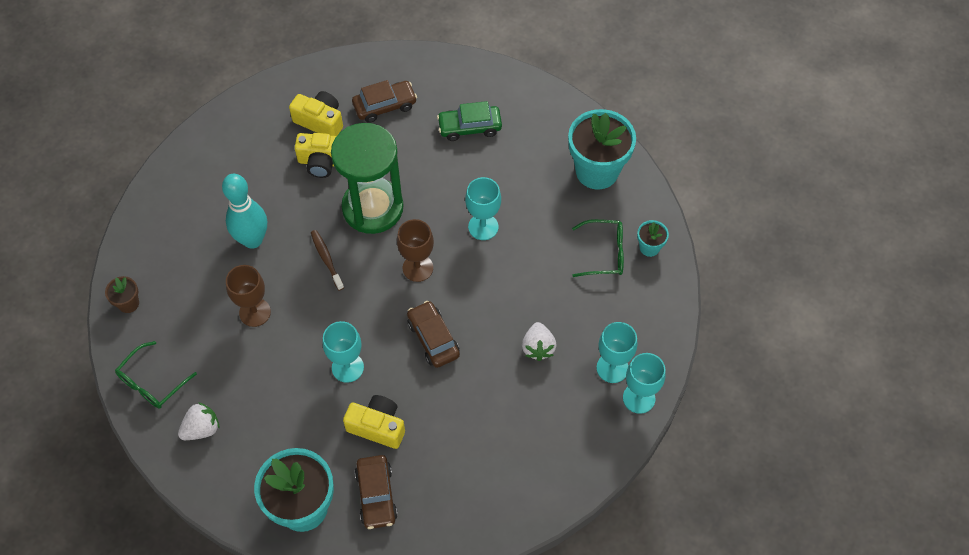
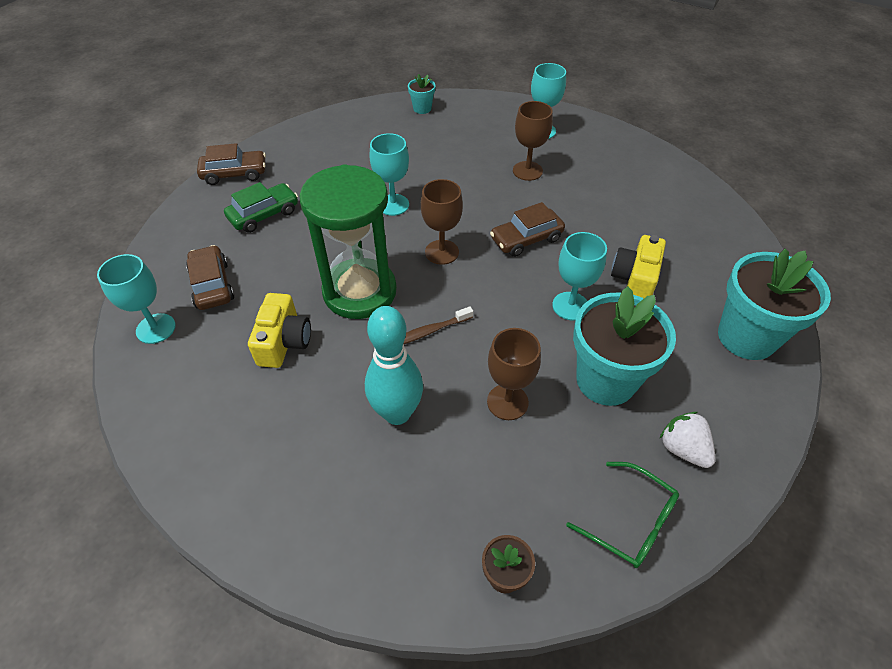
camera: 90 degrees left, 10 degrees down
yellow camera [289,91,343,136] -> none
brown car [355,455,398,529] -> brown car moved to [197,143,266,185]
green car [437,101,502,141] -> green car turned 120 degrees counterclockwise [224,182,298,233]
white strawberry [522,322,557,361] -> brown goblet [513,101,553,181]
turquoise flower pot [568,109,636,189] -> turquoise flower pot moved to [573,286,676,406]
green glasses [572,219,624,277] -> none
turquoise goblet [623,353,666,414] -> turquoise goblet moved to [97,254,176,344]

